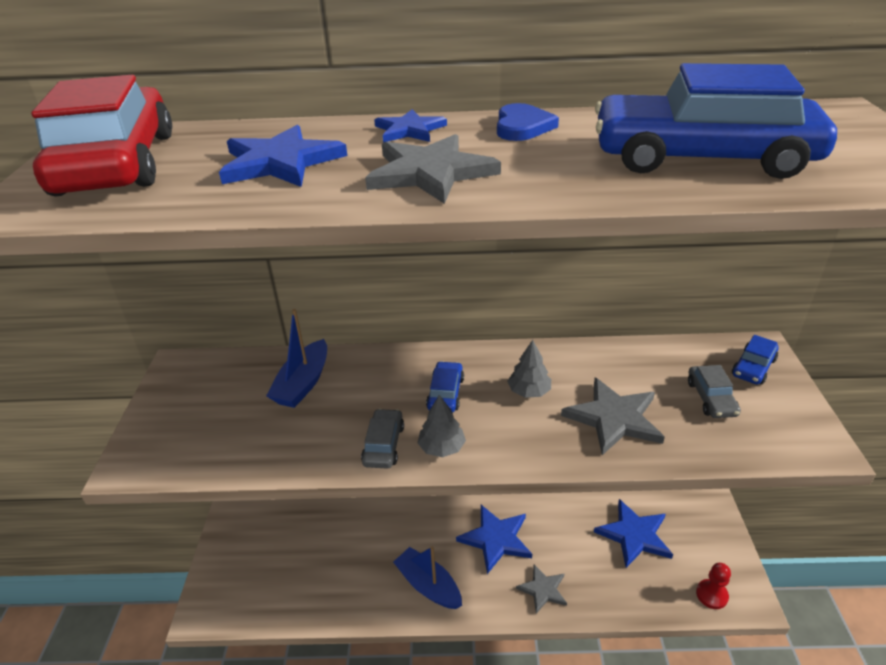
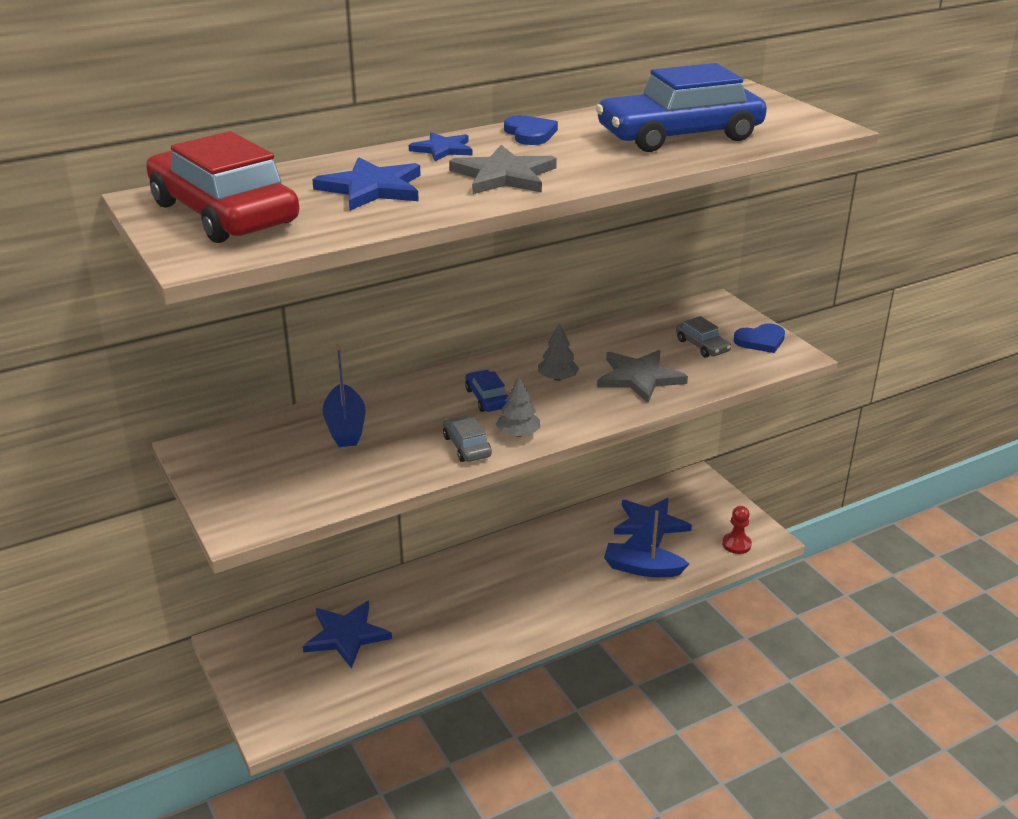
camera: 30 degrees left, 5 degrees down
blue boat [393,546,462,609] -> blue boat moved to [604,510,689,577]
blue star [456,505,532,574] -> blue star moved to [303,601,392,668]
grey star [516,564,567,614] -> none
blue car [732,335,779,385] -> none
none -> blue heart [734,323,785,353]

